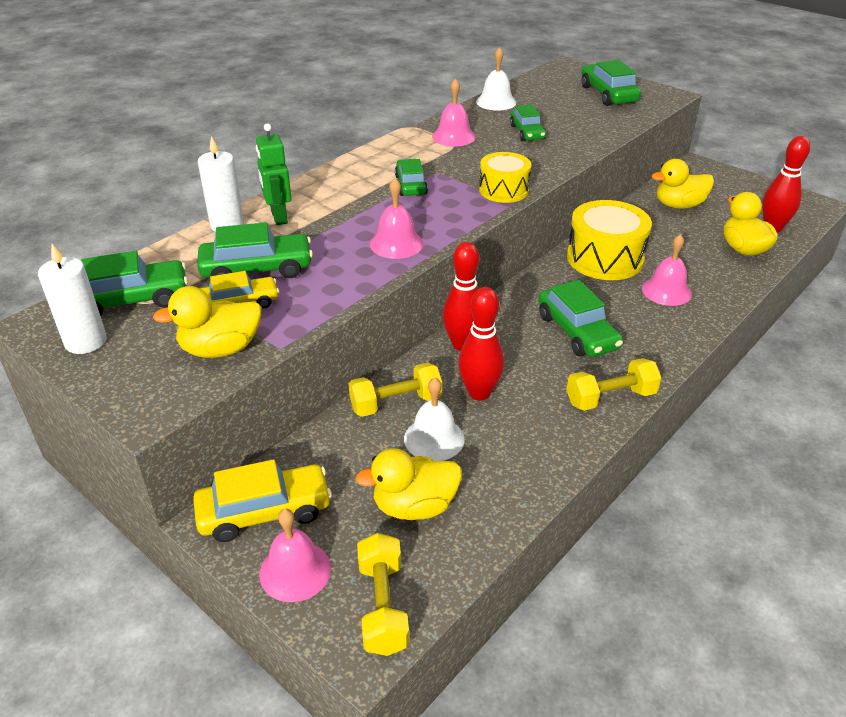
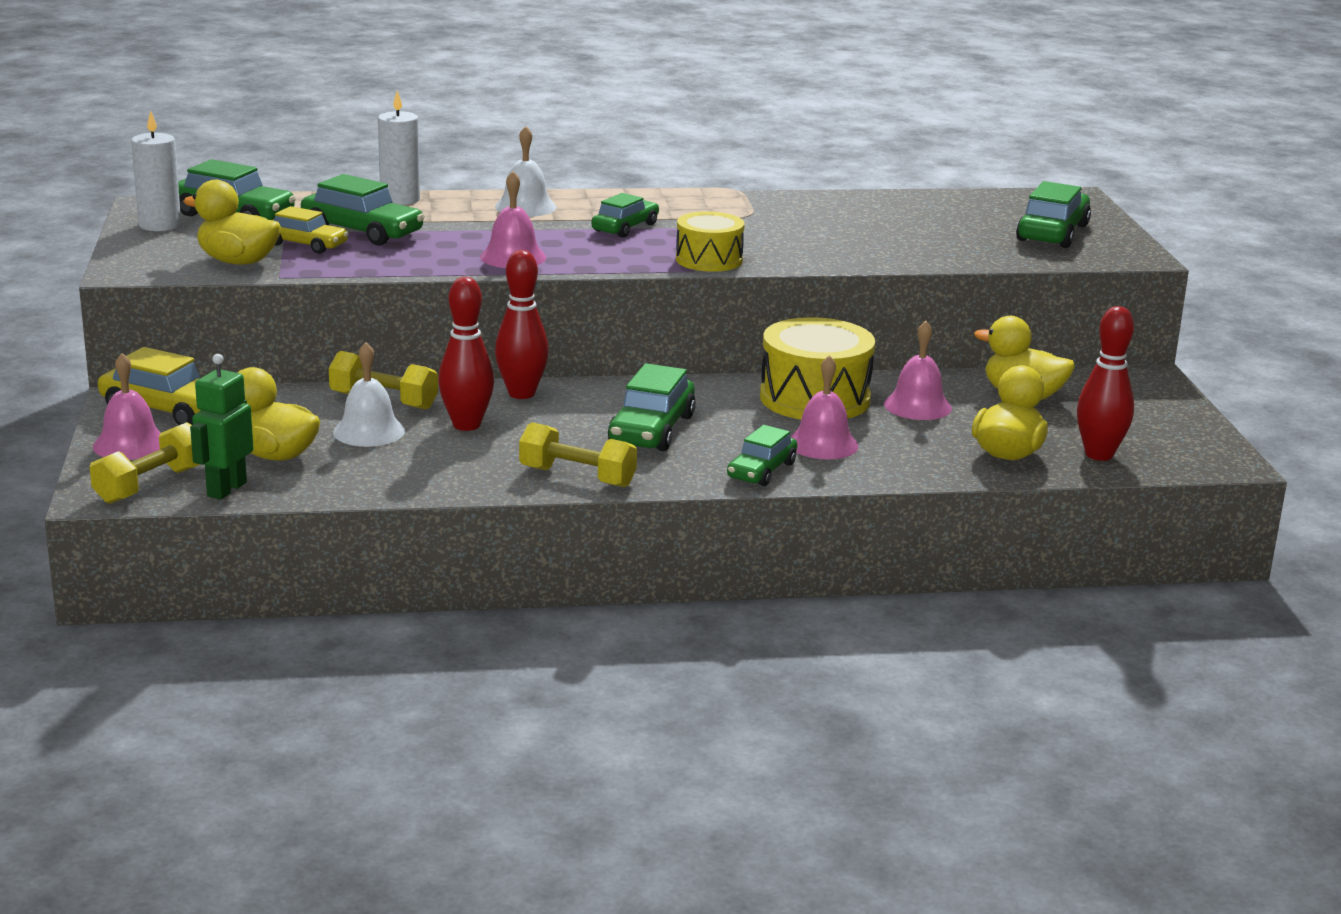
camera: 40 degrees right, 15 degrees down
green robot [256,123,292,225] -> green robot moved to [190,354,253,500]
pink bell [432,78,476,147] -> pink bell moved to [884,321,952,420]
white bell [476,47,516,111] -> white bell moved to [495,126,556,217]
green car [510,105,546,141] -> green car moved to [727,425,797,486]

